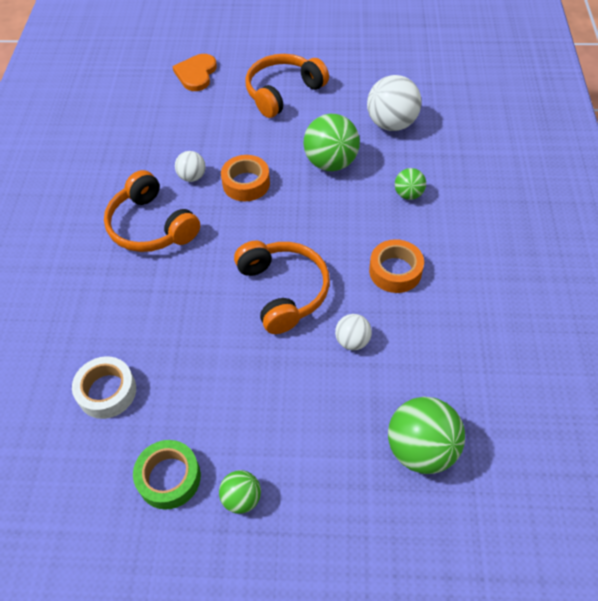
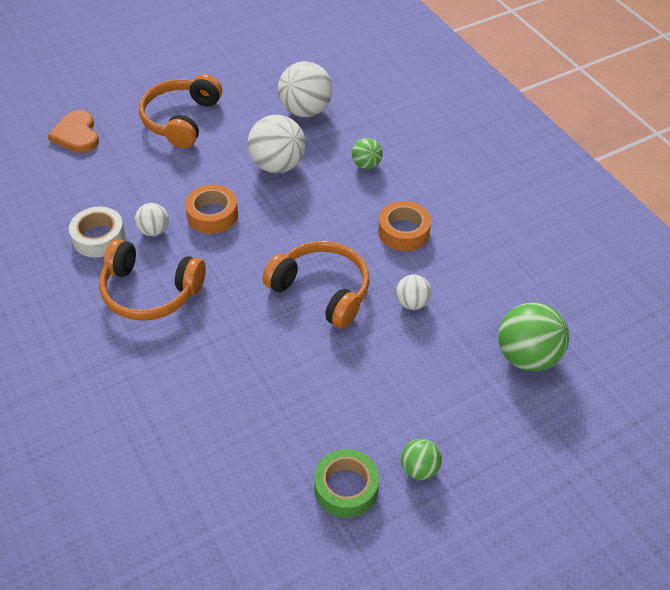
camera: 35 degrees left, 5 degrees down
white tape [72,356,136,419] -> white tape moved to [69,207,125,257]
green ball [303,114,360,171] -> white ball [248,115,306,173]

